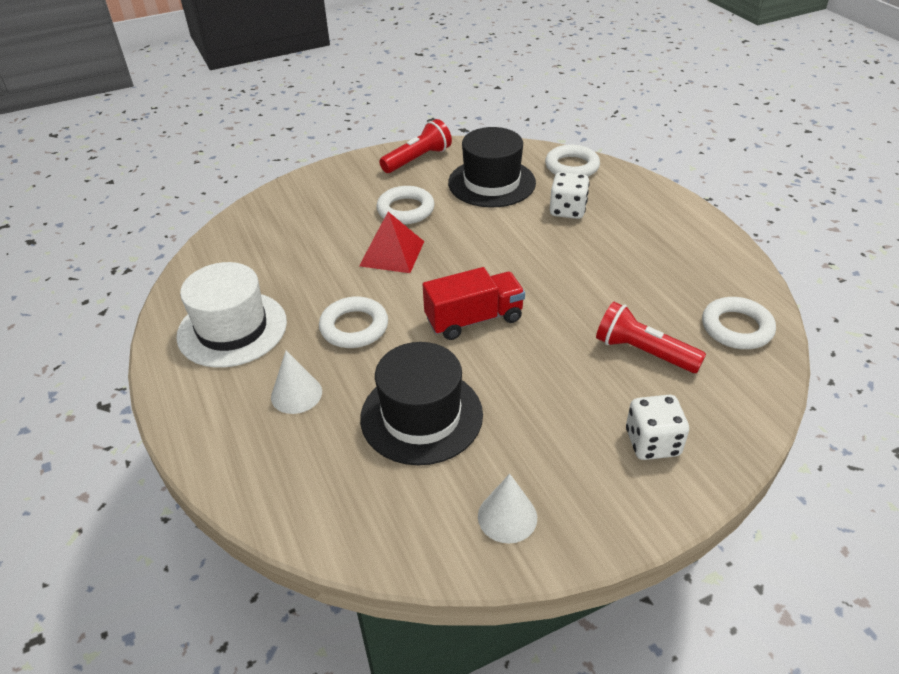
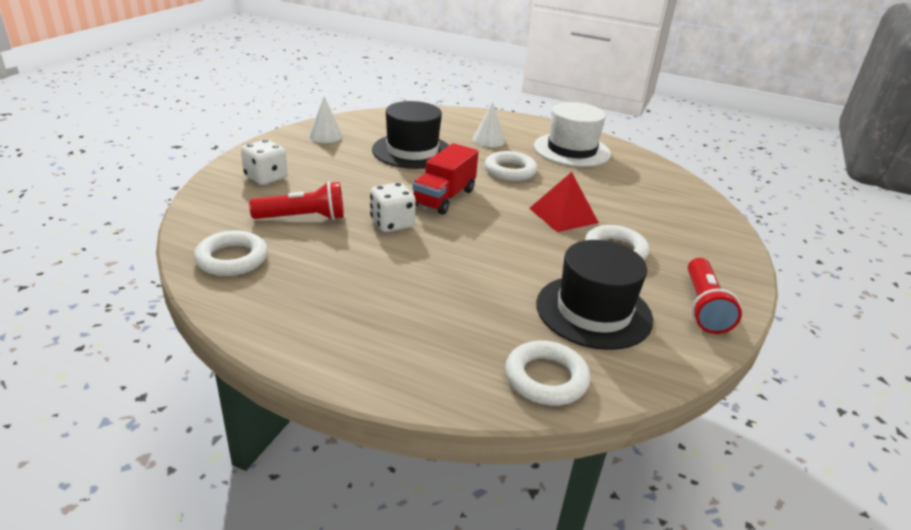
camera: 135 degrees right, 10 degrees down
white dice [550,172,590,219] -> white dice moved to [370,183,416,232]

